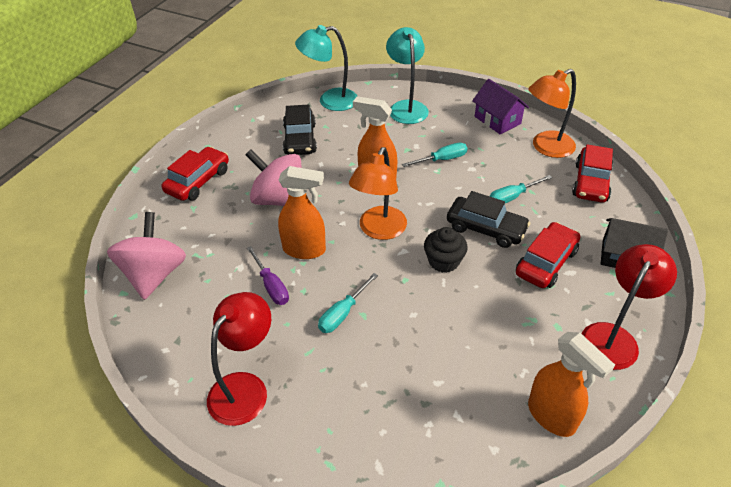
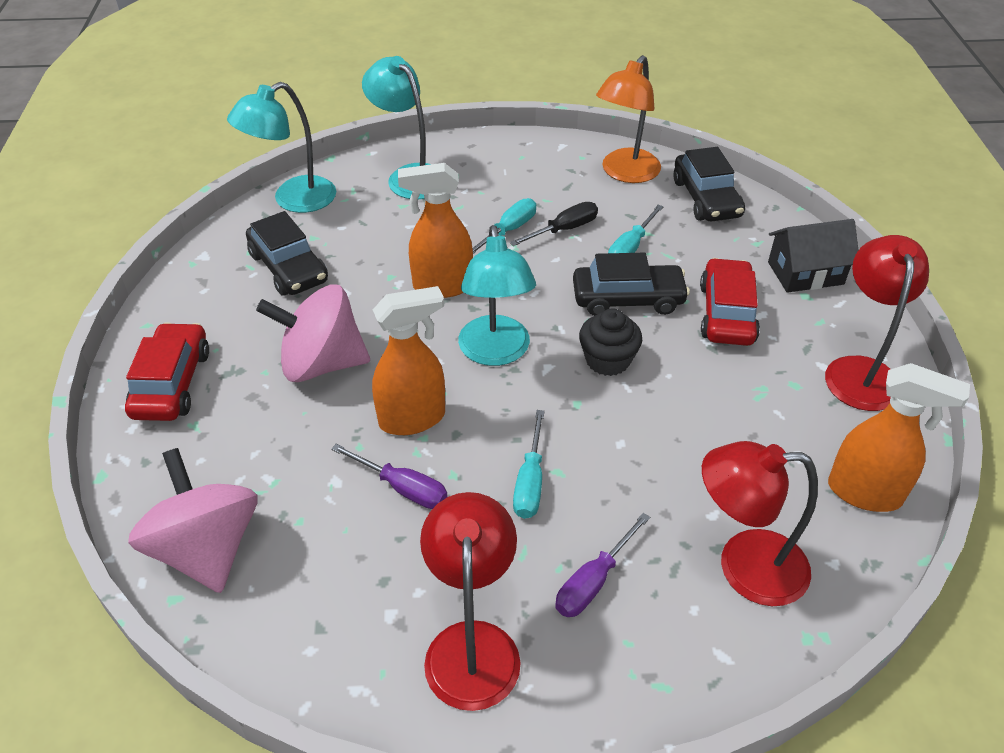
camera: 30 degrees left, 0 degrees up
orange lamp [349,147,407,240] -> turquoise lamp [458,225,536,366]
purple house [472,79,529,134] -> none
red car [572,144,613,203] -> black car [673,147,745,222]
none -> black screwdriver [510,202,598,246]
none -> purple screwdriver [555,513,650,617]
none -> red lamp [702,441,818,606]

